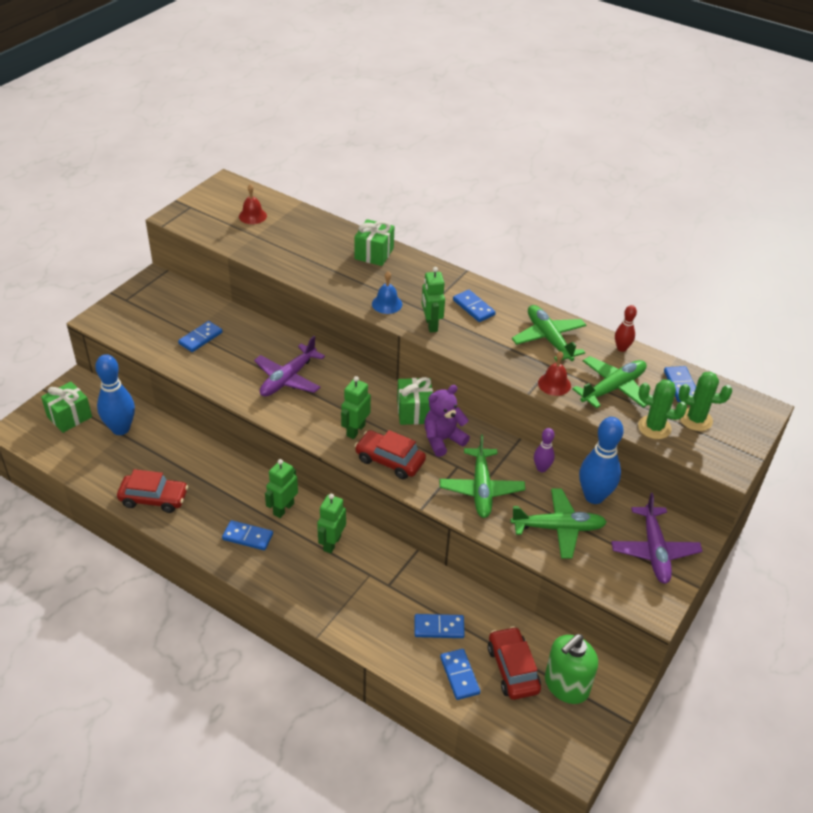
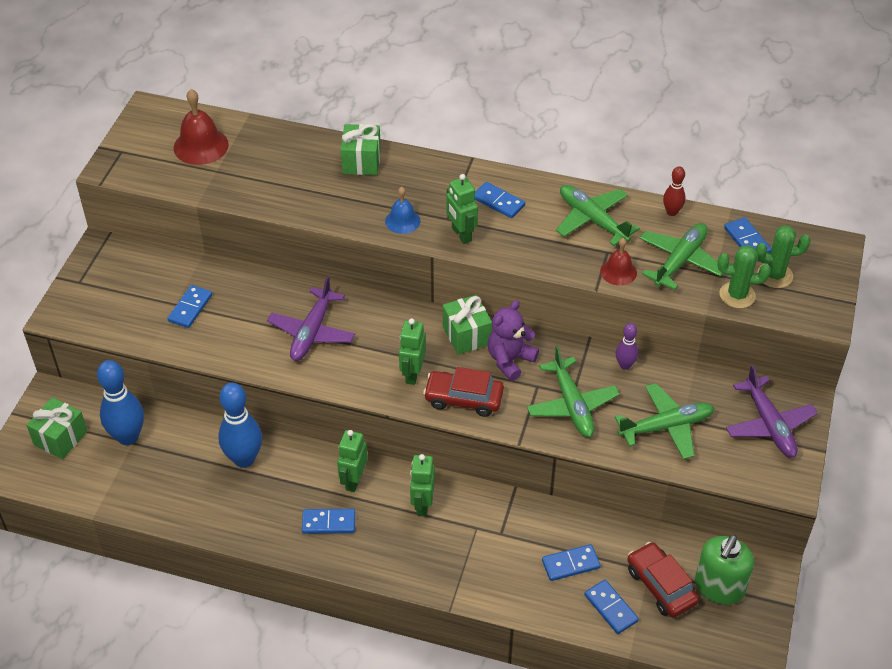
camera: 15 degrees left, 5 degrees up
red car [117,469,188,513] -> none
red bell [239,184,267,224] -> red bell [173,89,229,165], size x1.63
blue bowling pin [579,417,624,504] -> blue bowling pin moved to [218,383,262,468]

